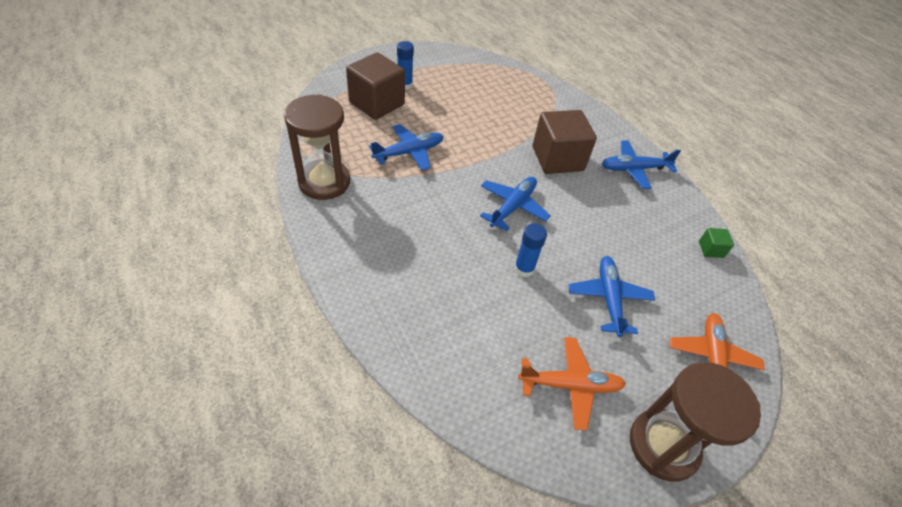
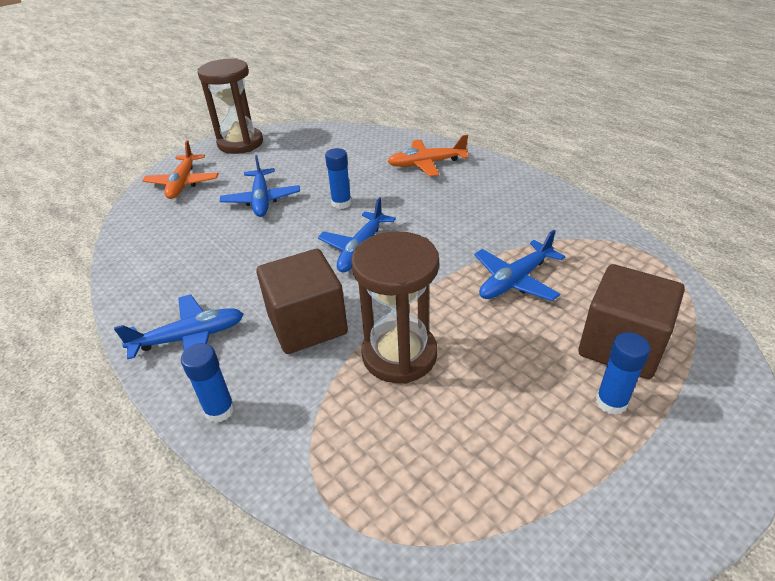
camera: 175 degrees right, 10 degrees down
brown hourglass [284,94,350,200] -> brown hourglass moved to [351,231,439,384]
orange plane [518,337,626,431] -> orange plane moved to [388,135,469,177]
green cube [699,228,734,258] -> none
none -> blue glue stick [181,343,235,423]

